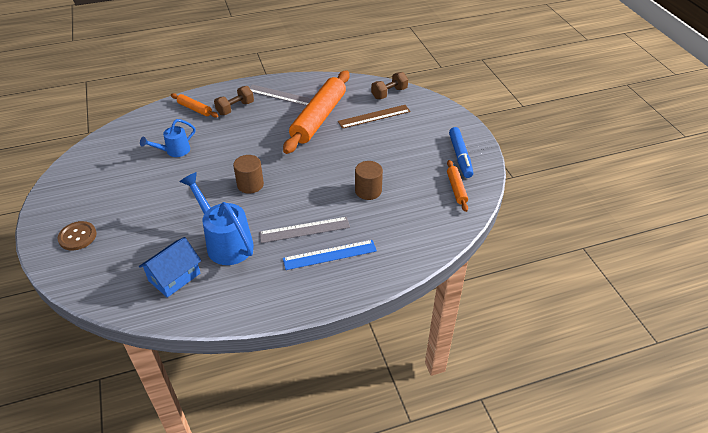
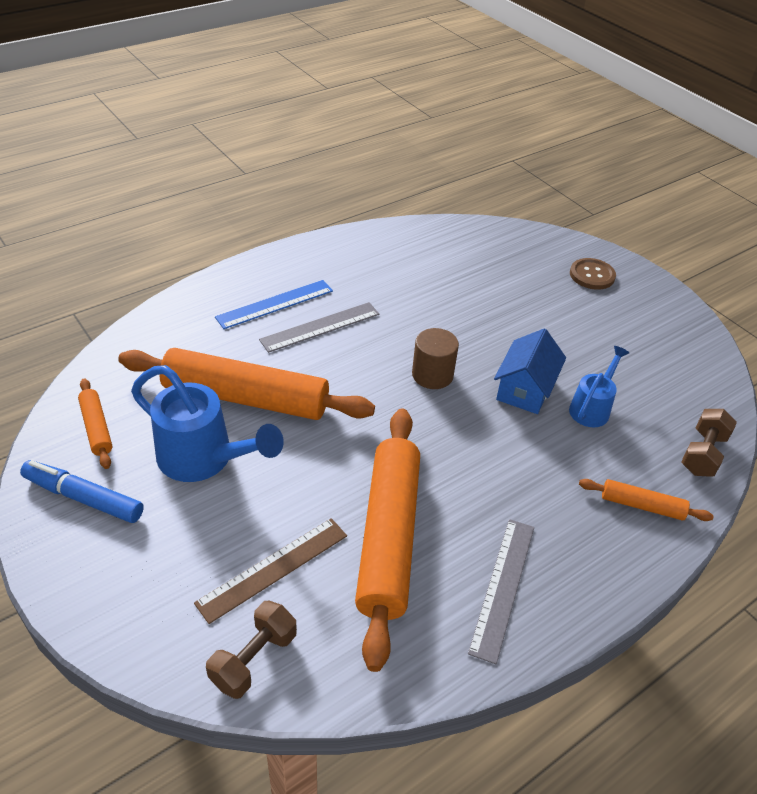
camera: 160 degrees right, 0 degrees up
blue house [139,237,201,298] -> blue house moved to [494,329,566,414]
blue watering can [180,172,254,265] -> blue watering can moved to [131,365,284,482]
brown dumbbell [214,86,254,115] -> brown dumbbell moved to [681,409,737,477]
grey ruler [249,84,312,106] -> grey ruler turned 75 degrees counterclockwise [468,519,534,664]
brown cylinder [355,161,383,200] -> orange rolling pin [118,348,375,420]
blue marker [449,127,473,178] -> blue marker turned 45 degrees counterclockwise [20,460,144,523]

